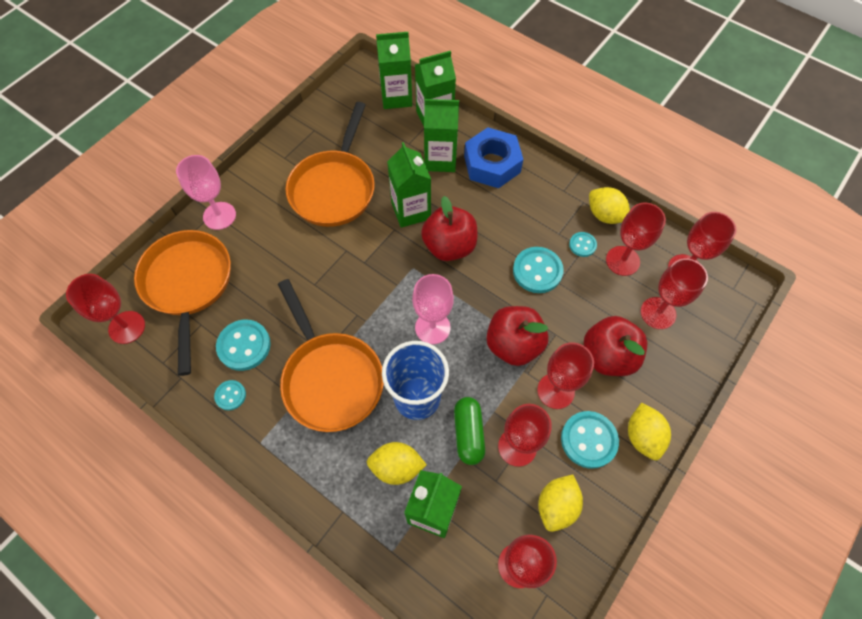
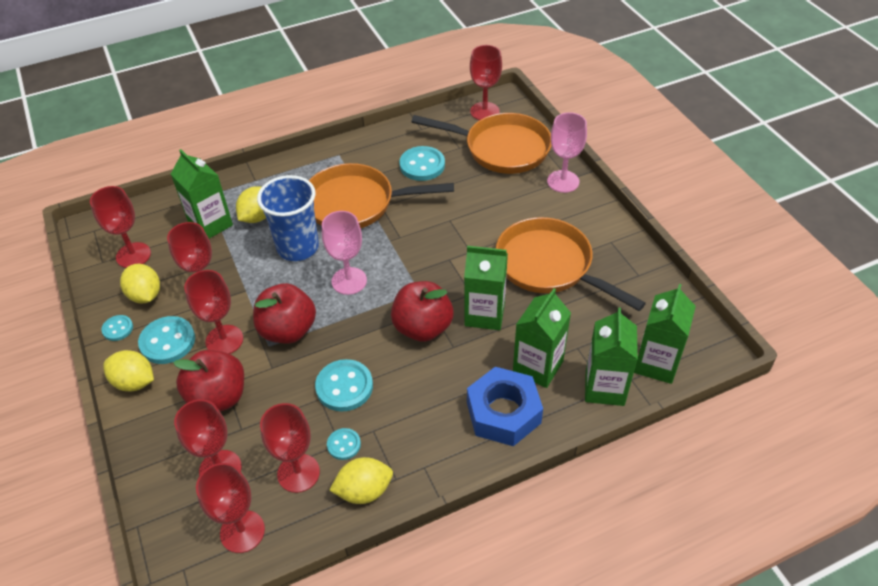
camera: 120 degrees right, 15 degrees down
turquoise button [214,380,246,411] -> turquoise button moved to [102,315,133,341]
green capsule [454,397,485,465] -> none

